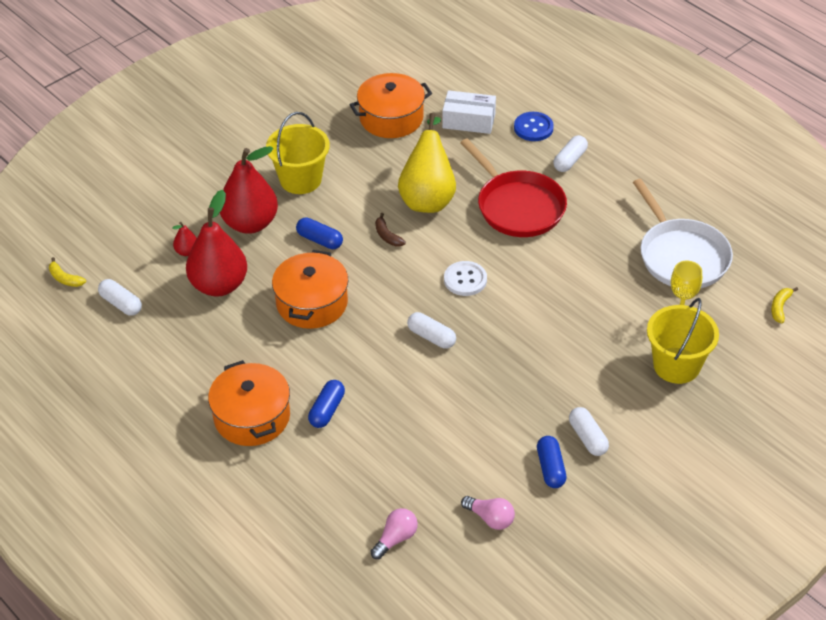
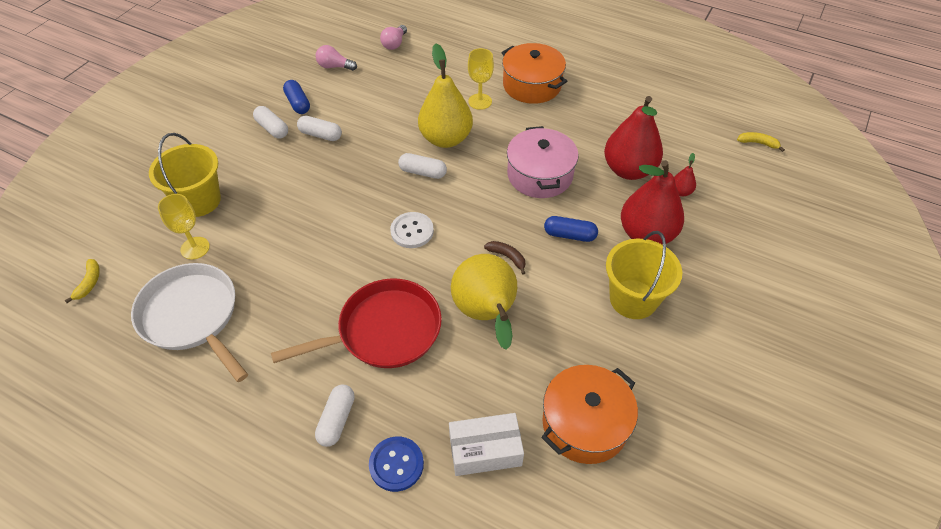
camera: 160 degrees right, 5 degrees up
white capsule [98,279,142,316] -> white capsule moved to [297,116,342,141]
orange pot [272,250,348,329] -> pink pot [507,126,579,198]
blue capsule [308,380,345,428] -> yellow goblet [468,48,494,110]
red pan [460,138,567,237] -> red pan turned 120 degrees clockwise [271,278,442,368]
none -> yellow pear [418,44,473,148]

